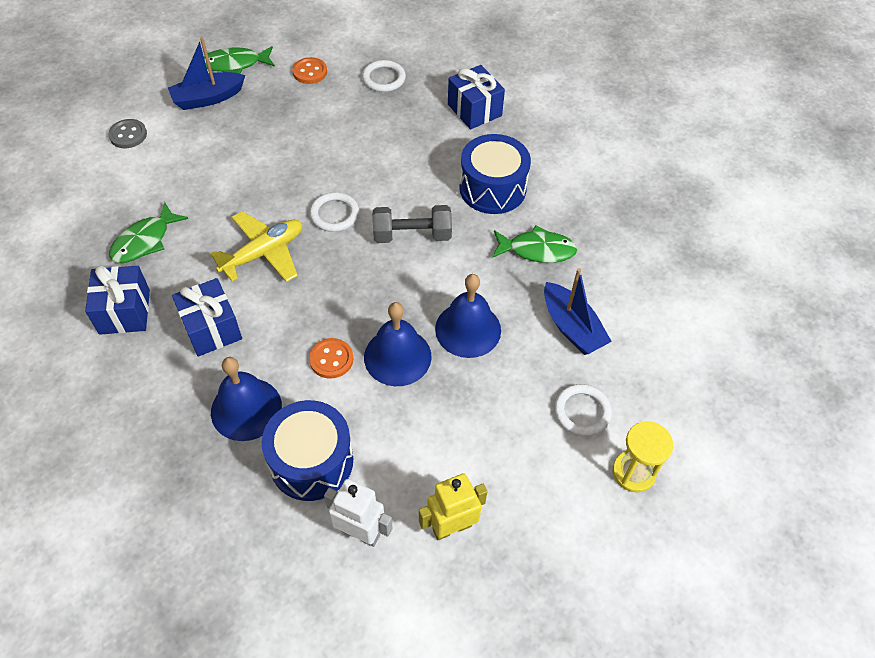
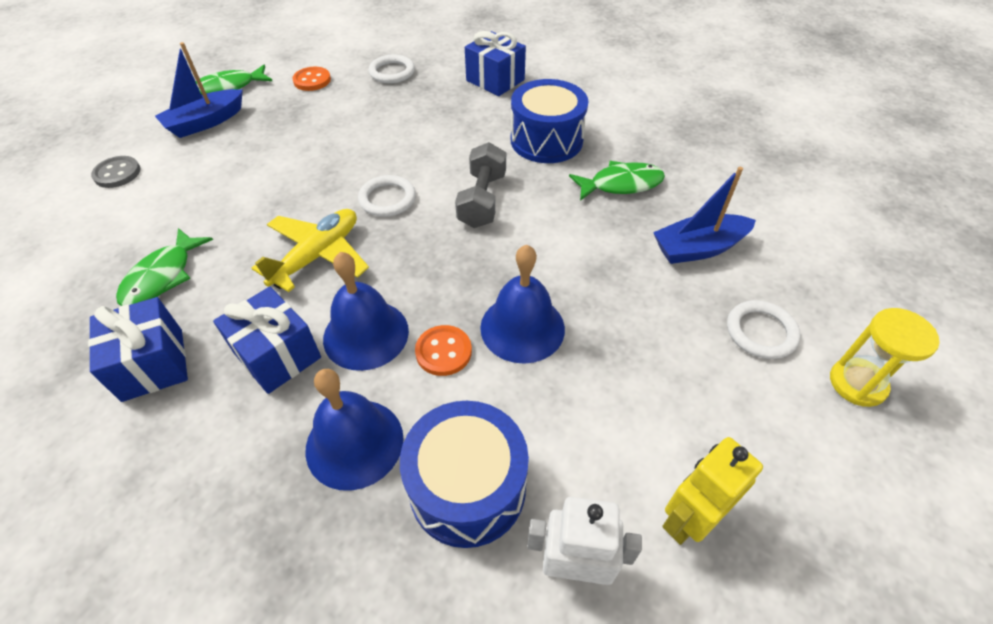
camera: 15 degrees left, 5 degrees down
grey dumbbell [373,205,452,243] -> grey dumbbell turned 60 degrees counterclockwise [455,142,506,228]
blue bell [435,274,501,358] -> blue bell moved to [323,252,409,371]
blue boat [544,268,612,355] -> blue boat turned 120 degrees clockwise [653,167,756,264]

